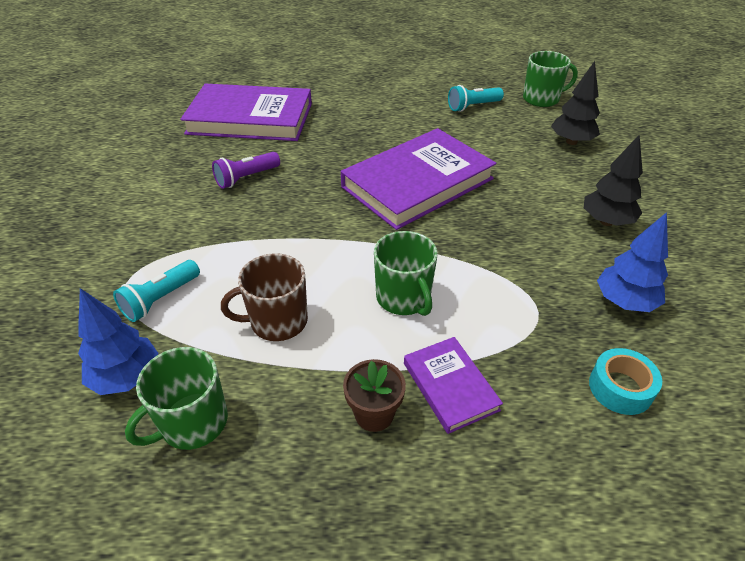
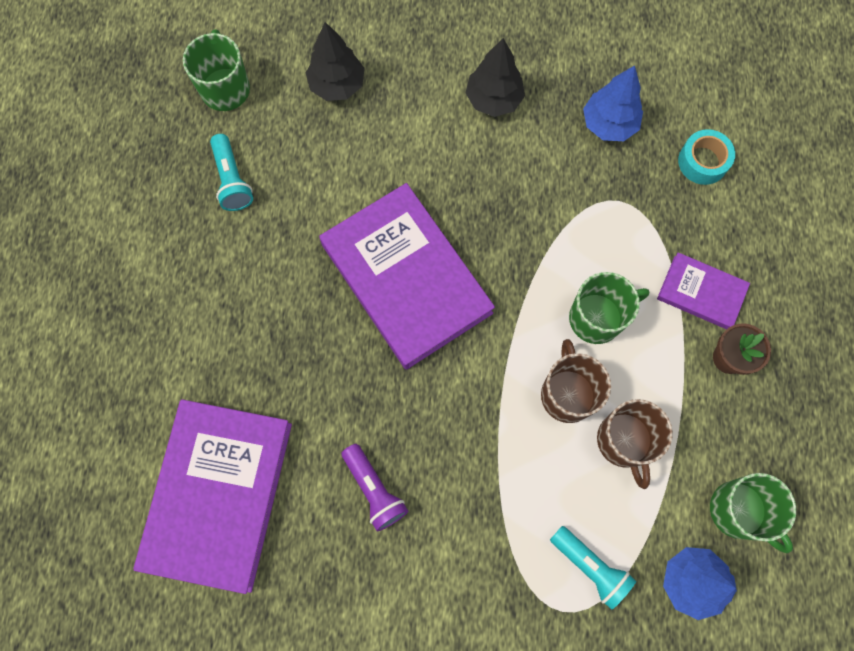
camera: 85 degrees left, 30 degrees up
purple book [404,337,503,434] -> purple book turned 45 degrees clockwise [657,252,750,329]
none -> brown mug [541,339,611,423]

